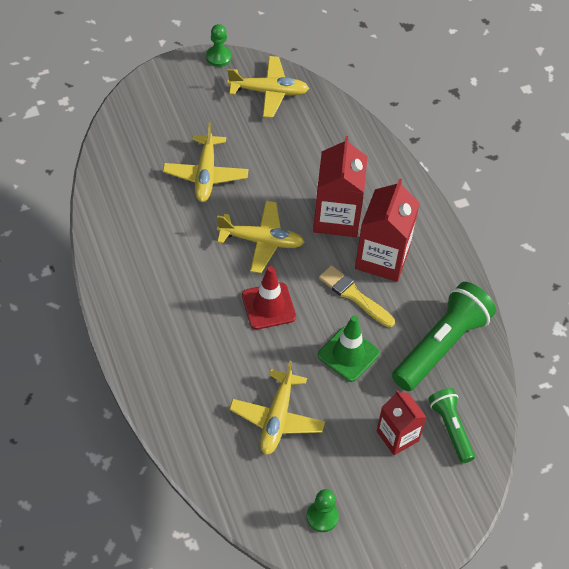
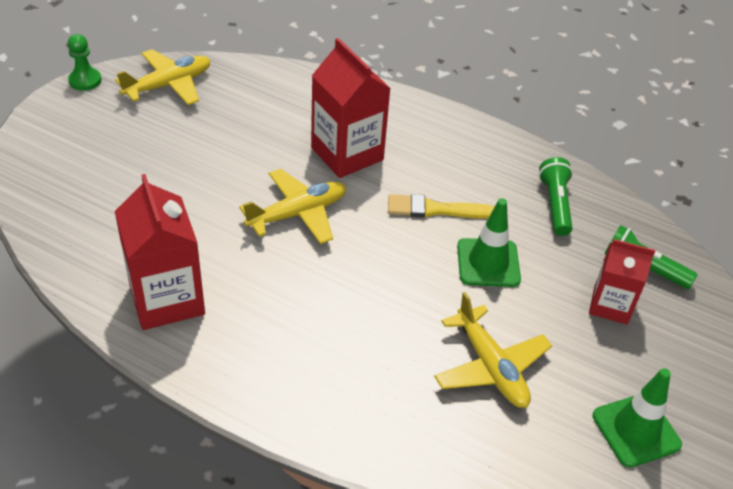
camera: 40 degrees left, 10 degrees down
yellow plane [163,122,248,202] -> none
red traffic cone [242,266,296,330] -> none
green pawn [306,489,339,532] -> green traffic cone [593,368,682,468]
red carton [355,178,420,282] -> red carton moved to [115,174,205,330]
green flashlight [392,282,496,391] -> green flashlight [539,157,573,236], size x0.57

